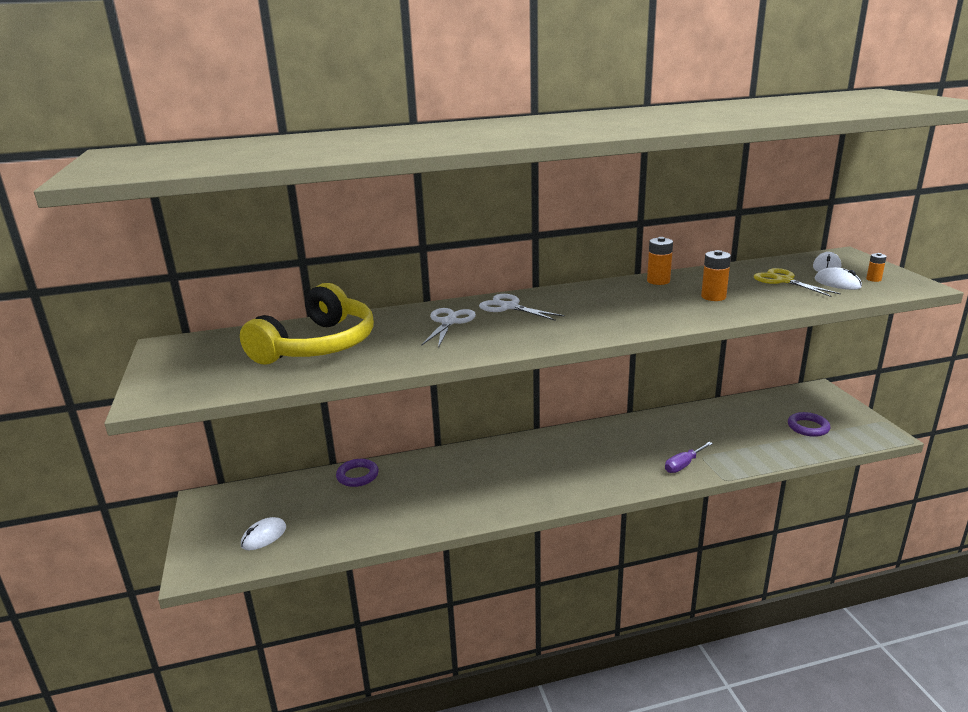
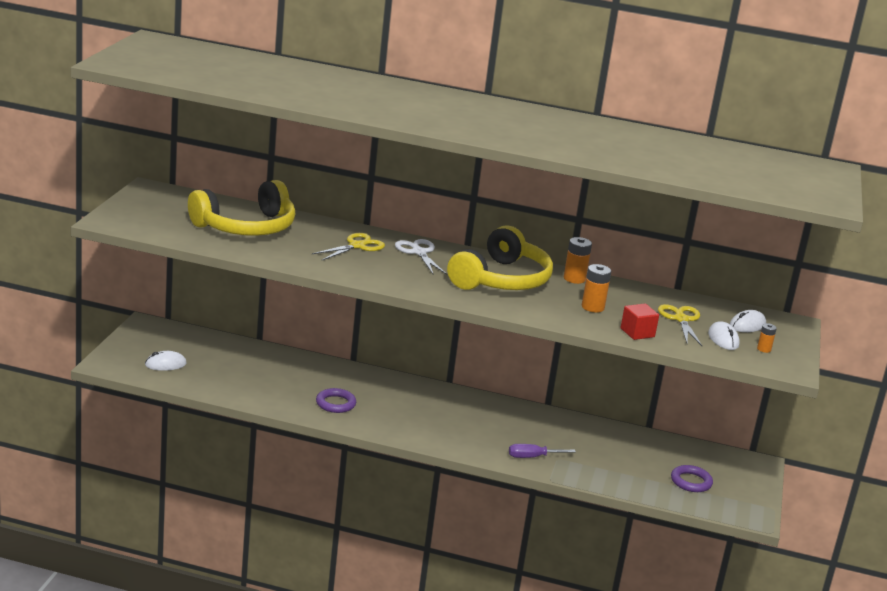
camera: 25 degrees right, 0 degrees up
purple ring [336,459,379,487] -> purple ring moved to [316,388,356,413]
white scissors [421,308,476,348] -> yellow scissors [312,233,385,260]
none -> yellow headphones [447,225,553,290]
none -> red cube [620,304,659,340]

